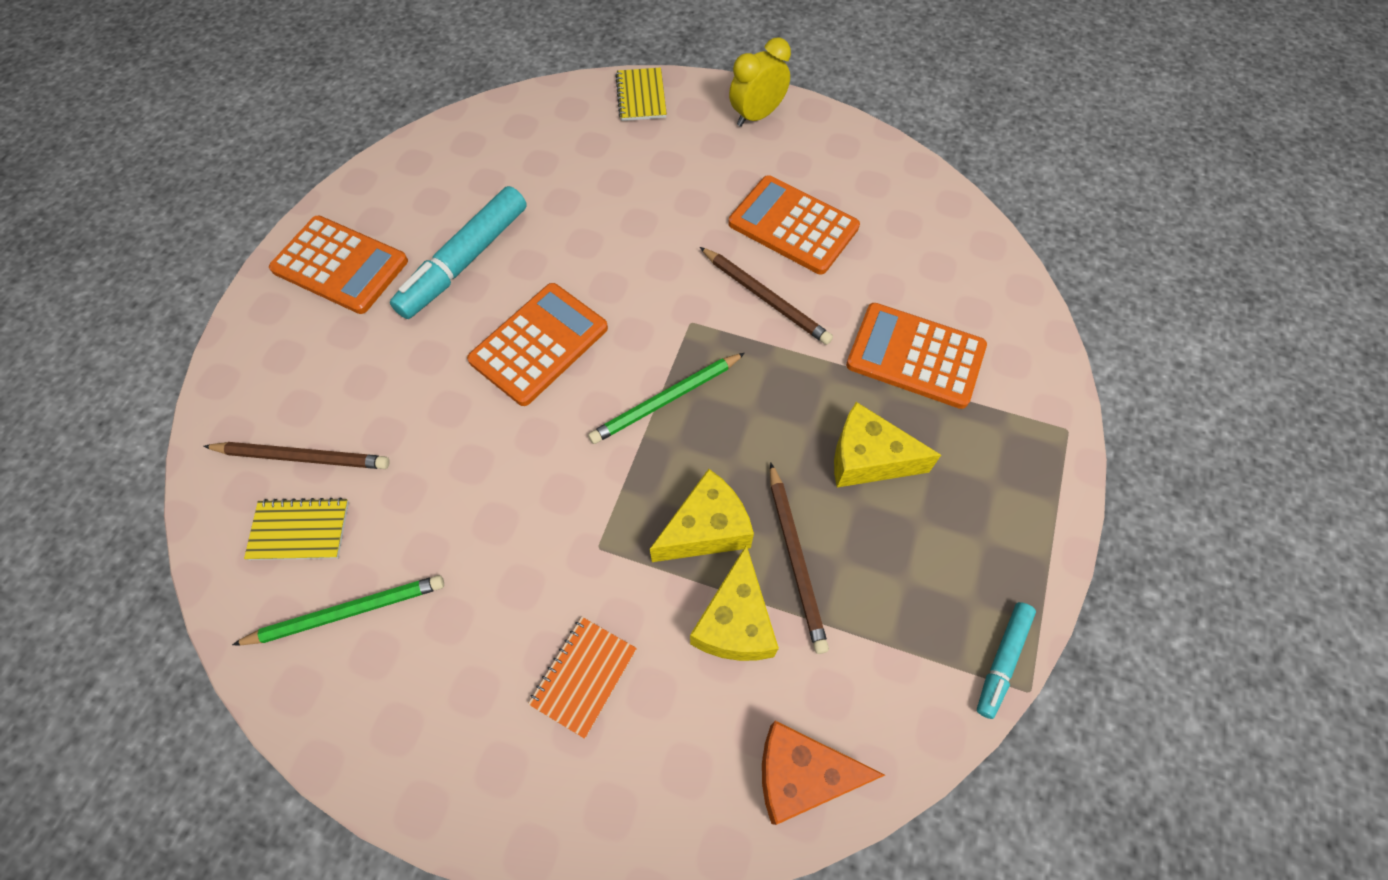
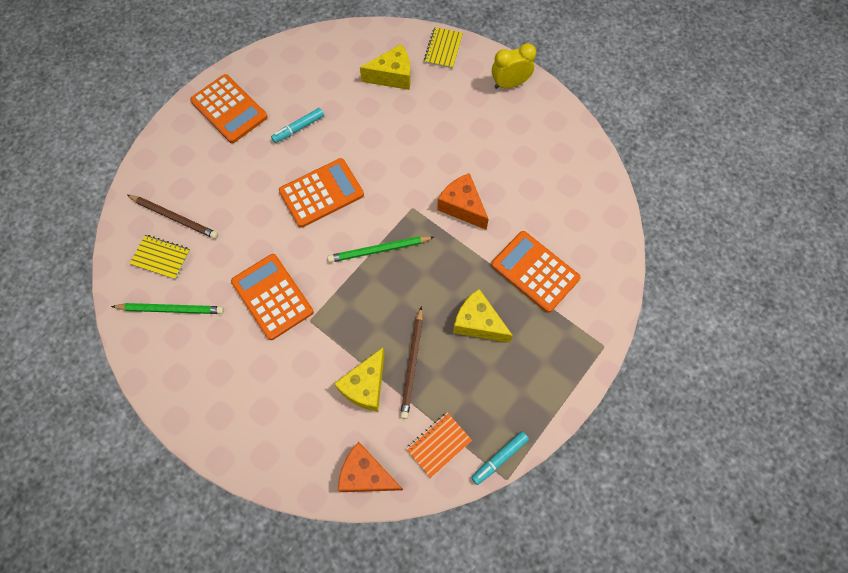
camera: 20 degrees right, 5 degrees up
turquoise marker [390,186,527,319] -> turquoise marker [271,108,324,143], size x0.55
orange notebook [528,617,637,739] -> orange notebook moved to [406,412,472,478]
yellow cheese [650,469,754,562] -> yellow cheese moved to [360,44,411,90]
brown pencil [700,247,833,345] -> orange cheese [437,173,489,230]
orange calculator [728,175,860,275] -> orange calculator moved to [231,254,314,340]

